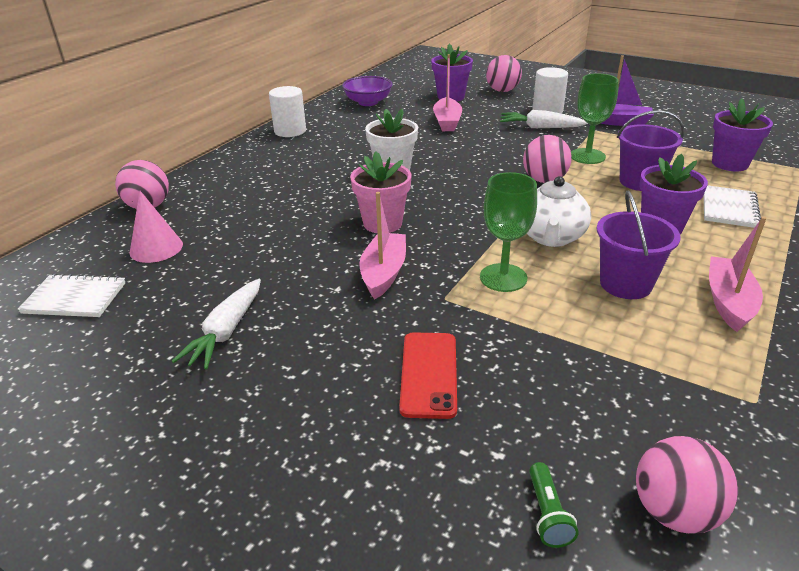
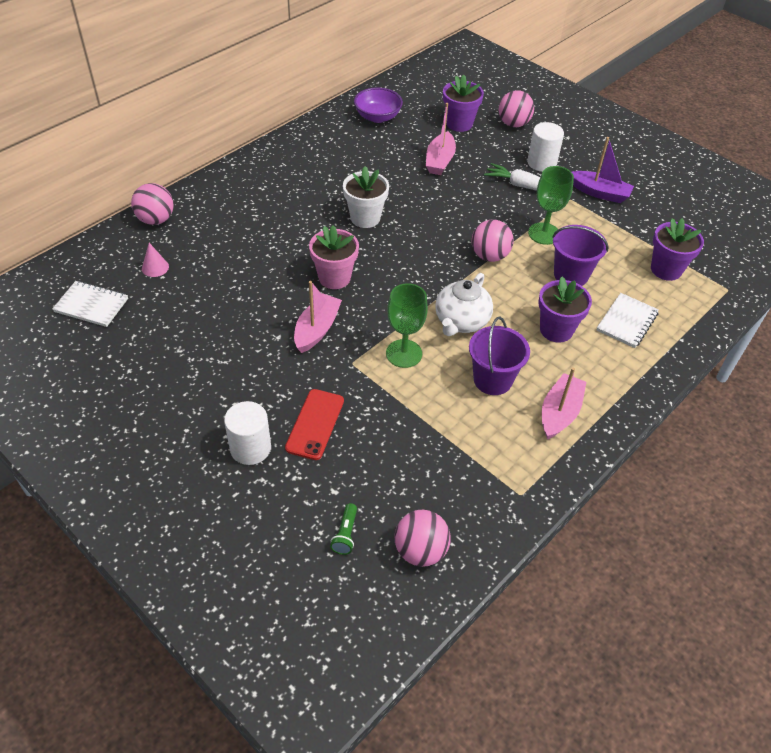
camera: 10 degrees right, 15 degrees up
pink cone [129,191,183,263] -> pink cone [142,243,169,277], size x0.66
white carrot [172,279,261,370] -> none
white cylinder [269,86,306,137] -> white cylinder moved to [224,401,271,465]

